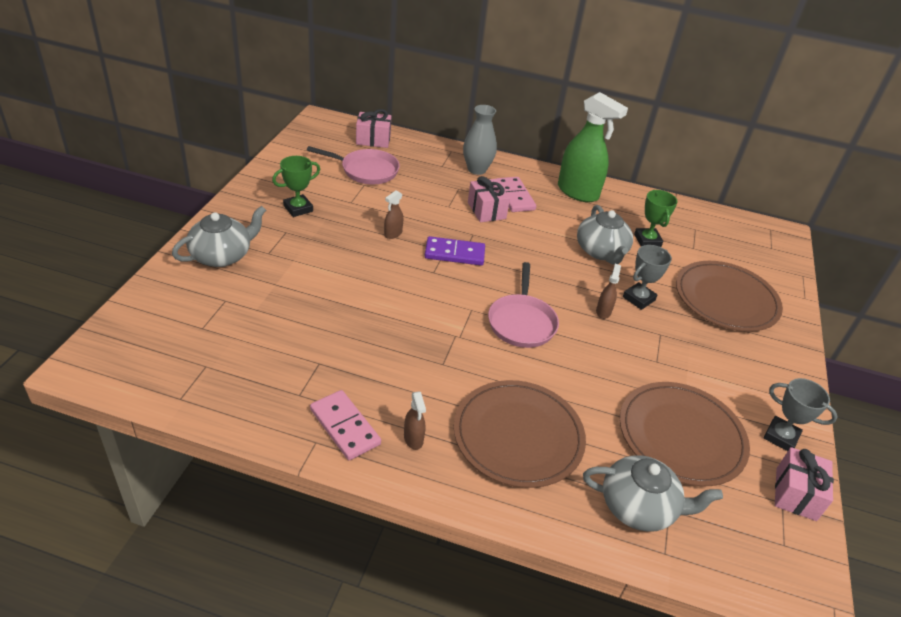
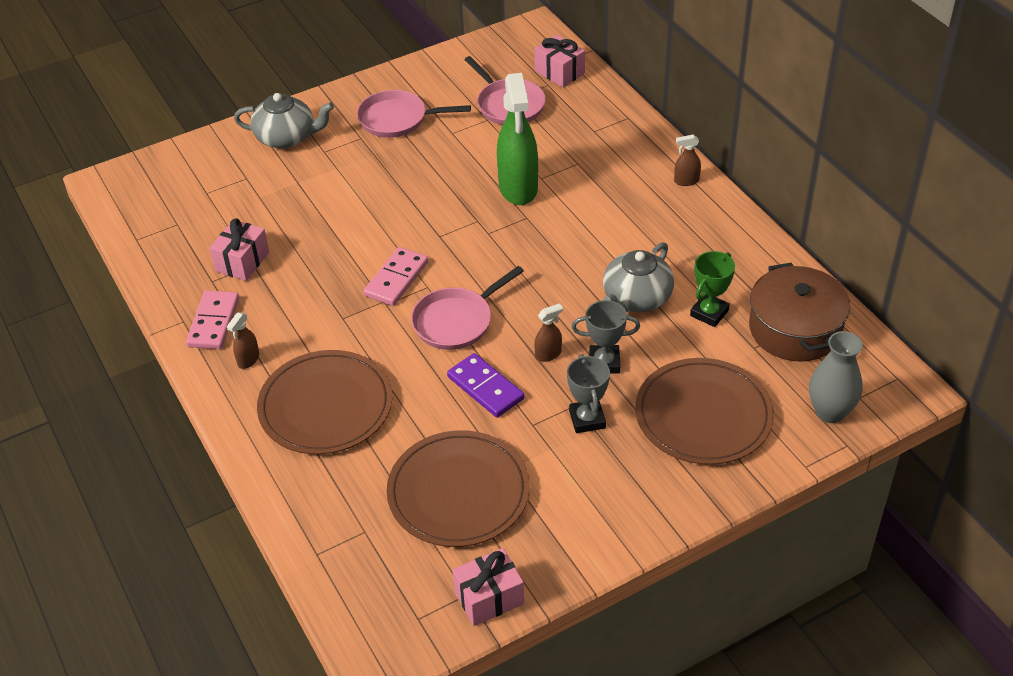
camera: 50 degrees right, 5 degrees up
green trophy [272,156,320,217] -> pink pan [357,90,471,138]
brown spray bottle [384,191,403,239] -> brown spray bottle moved to [674,134,701,186]
purple domino [425,236,485,266] -> purple domino moved to [447,353,524,418]
grey vase [463,105,497,175] -> grey vase moved to [809,331,863,423]
pink gift [468,176,510,222] -> pink gift moved to [209,218,269,281]
pink domino [496,177,536,212] -> pink domino moved to [364,247,428,306]
green spray bottle [558,92,628,202] -> green spray bottle moved to [497,73,538,205]
grey teapot [583,455,723,532] -> none
grey trophy [763,378,838,451] -> grey trophy moved to [567,354,610,433]
none -> brown pot [749,263,851,362]

